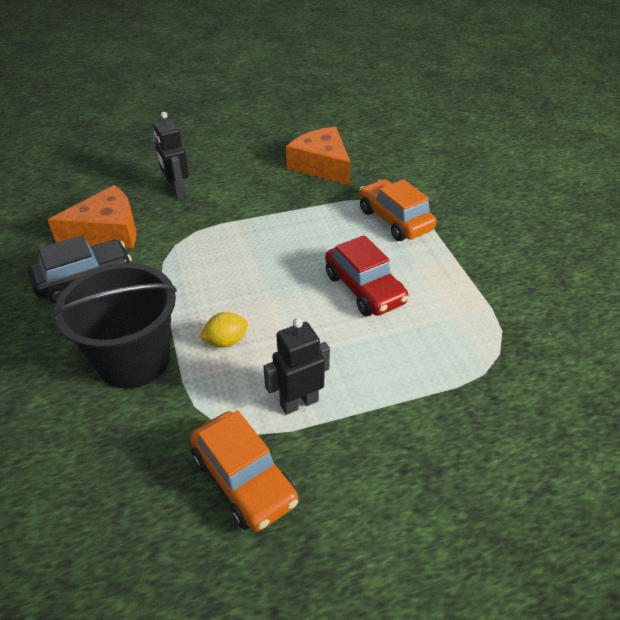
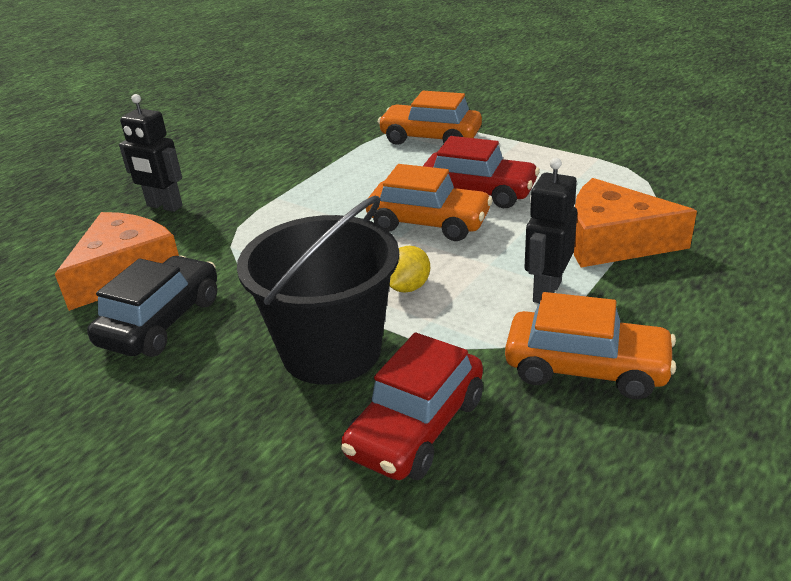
camera: 35 degrees left, 10 degrees down
orange cheese [286,126,351,185] -> orange cheese moved to [573,178,697,267]
none -> red car [341,333,483,480]
none -> orange car [366,164,493,241]

